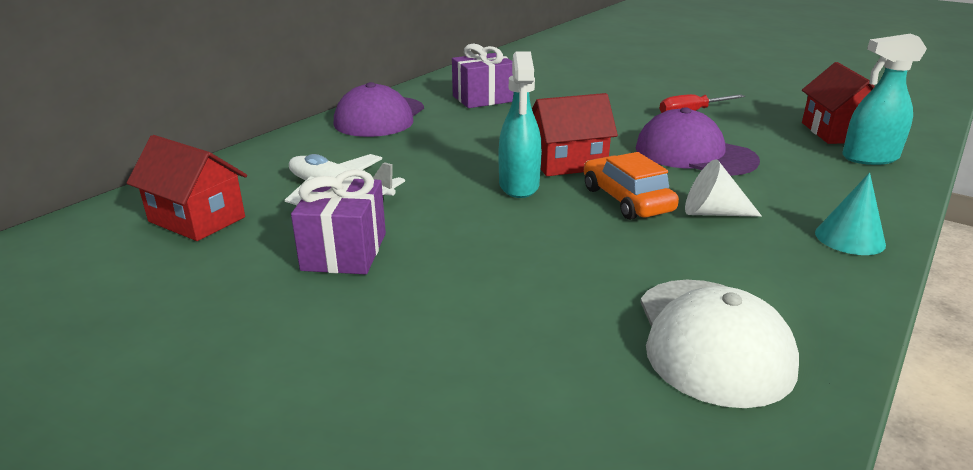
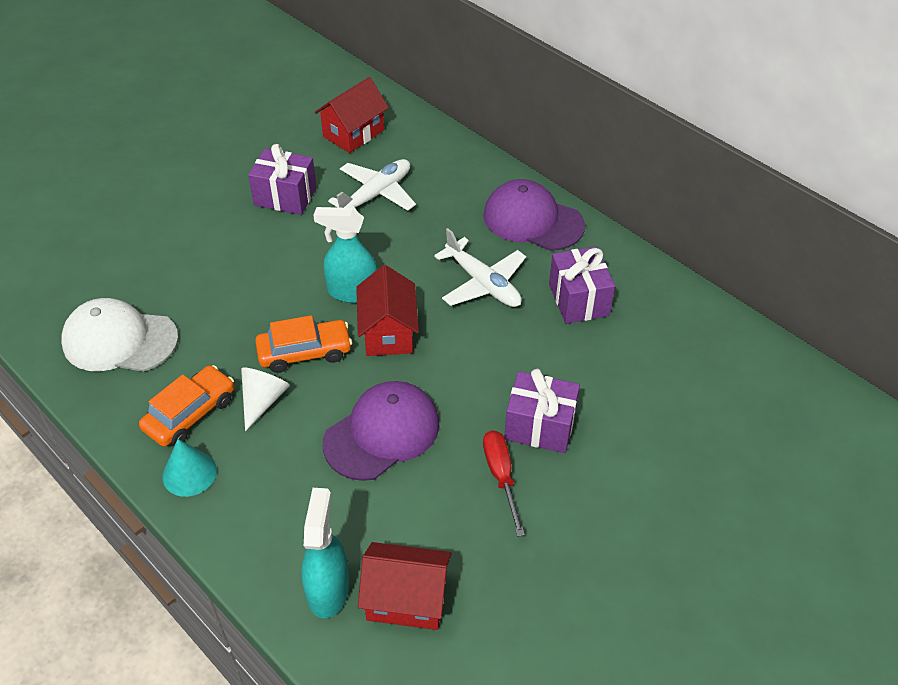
camera: 100 degrees right, 20 degrees up
none -> orange car [139,365,234,447]
none -> white plane [434,228,526,307]
none -> purple gift [504,369,580,453]

